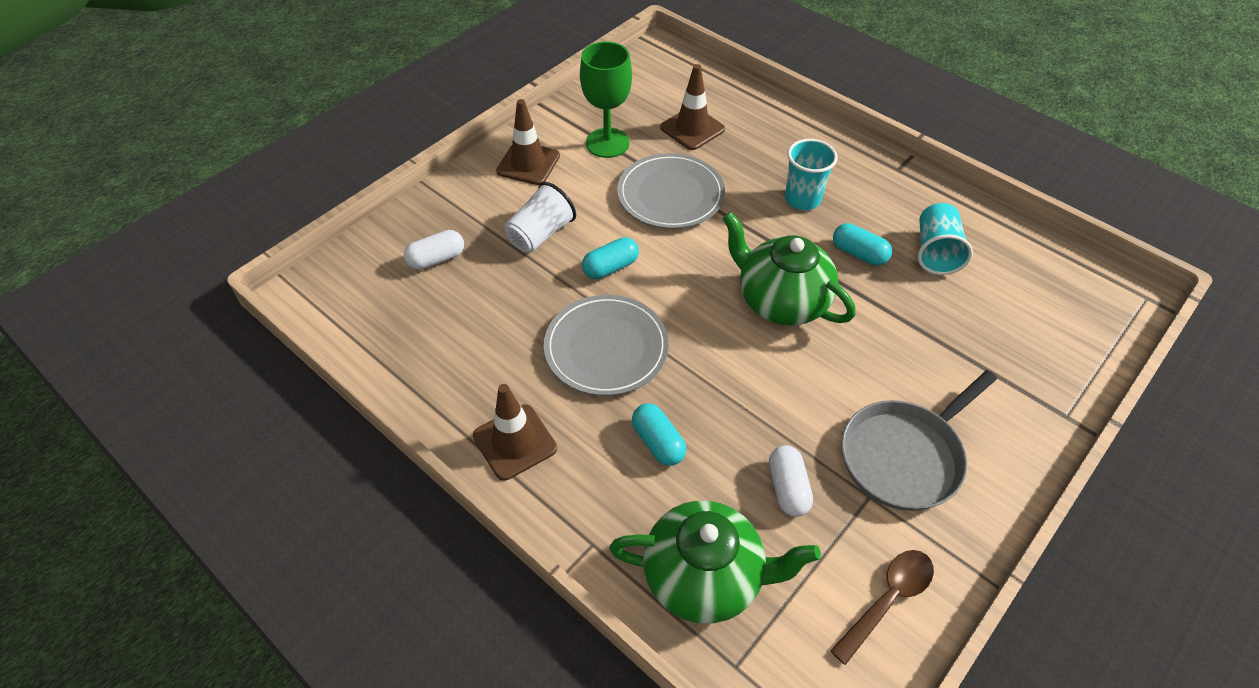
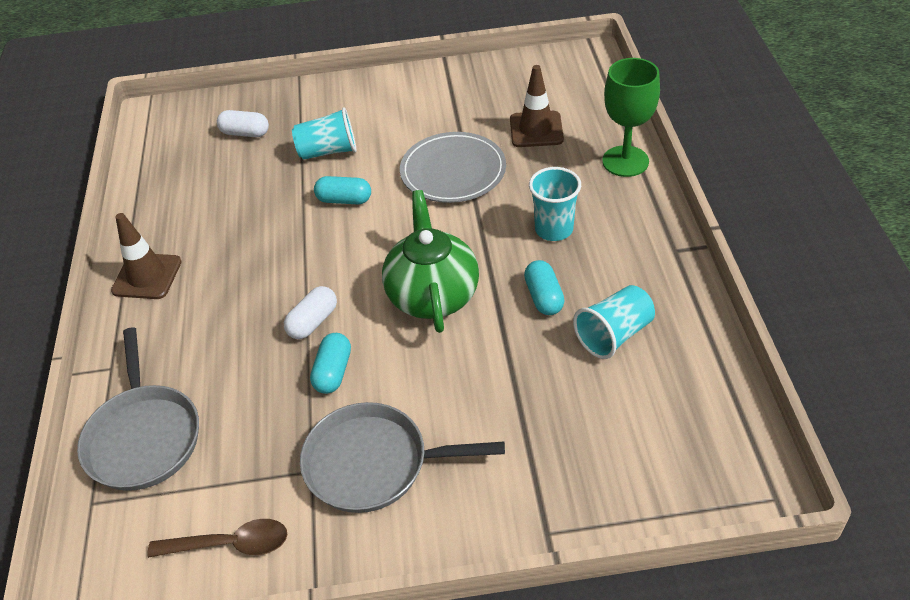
camera: 45 degrees right, 5 degrees down
brown traffic cone [496,99,560,185] -> none
white cup [505,182,576,253] -> turquoise cup [292,107,356,160]
grey plate [544,295,669,396] -> none
green goblet [580,41,632,158] -> green goblet moved to [602,58,660,177]
green teapot [609,501,821,624] -> grey pan [77,327,199,491]
turquoise capsule [632,403,686,466] -> turquoise capsule moved to [310,333,351,394]
white capsule [769,445,813,517] -> white capsule moved to [284,286,337,339]

